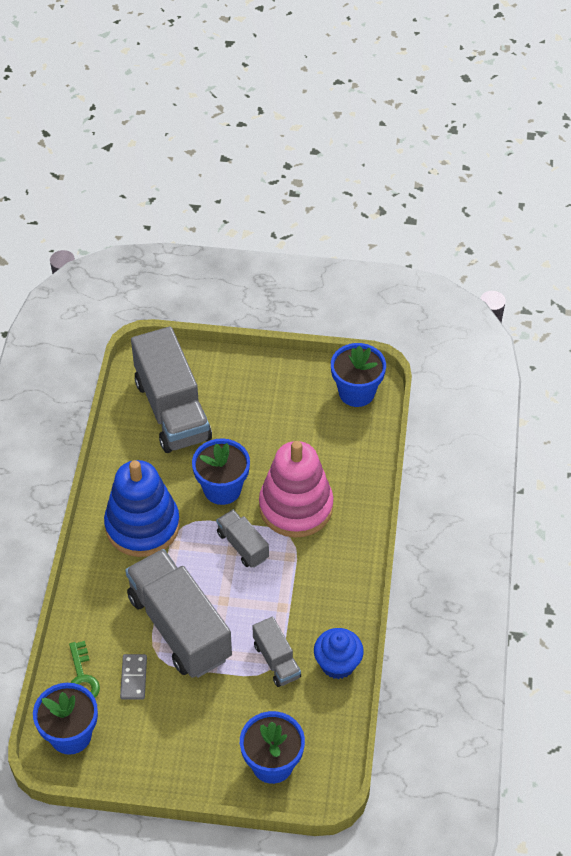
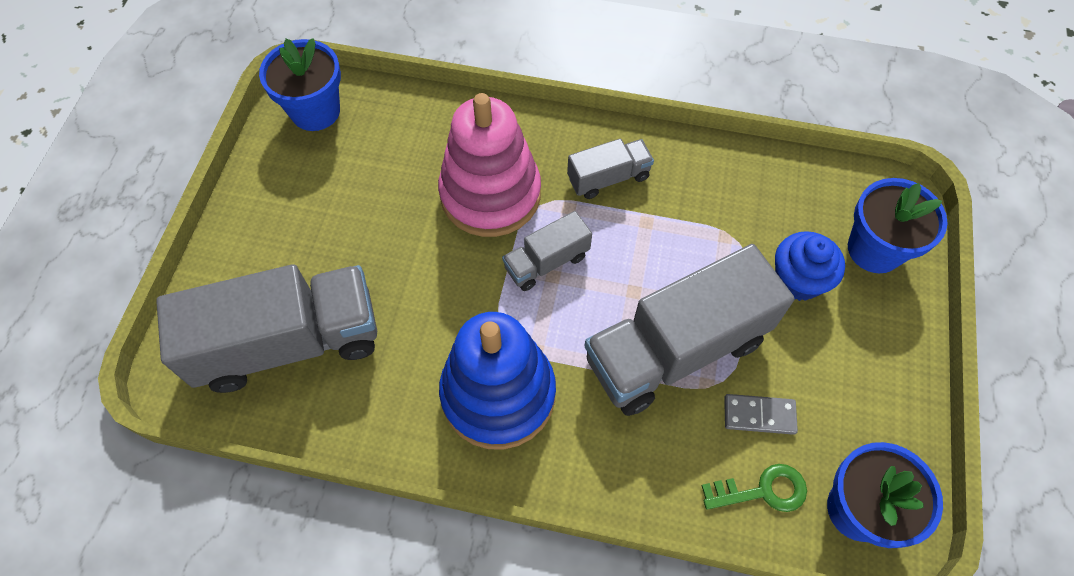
camera: 85 degrees left, 10 degrees up
blue flower pot [192,438,250,505] -> none
grey truck [252,617,301,687] -> grey truck moved to [567,138,654,199]
blue cupcake [314,628,364,679] -> blue cupcake moved to [775,231,845,301]

